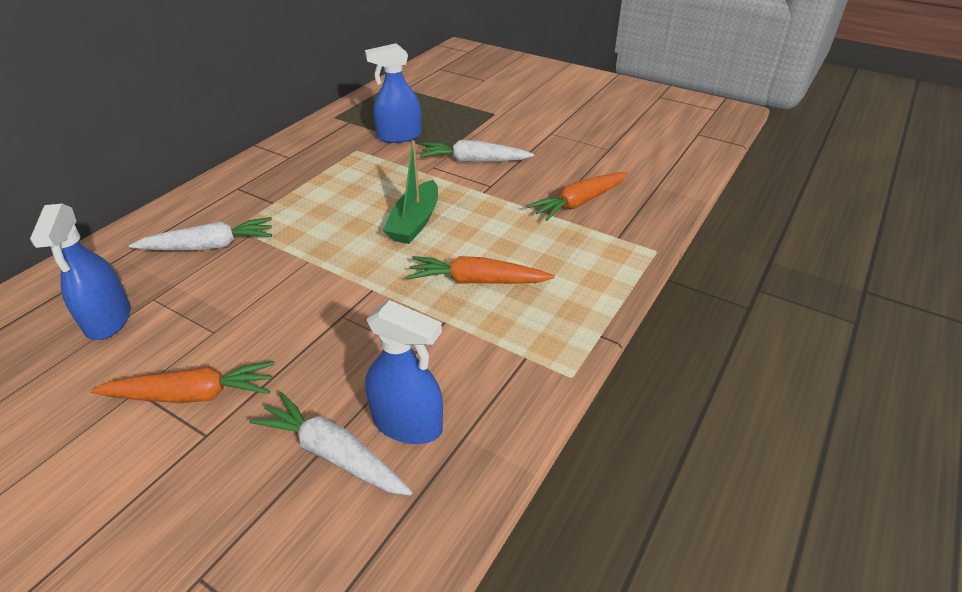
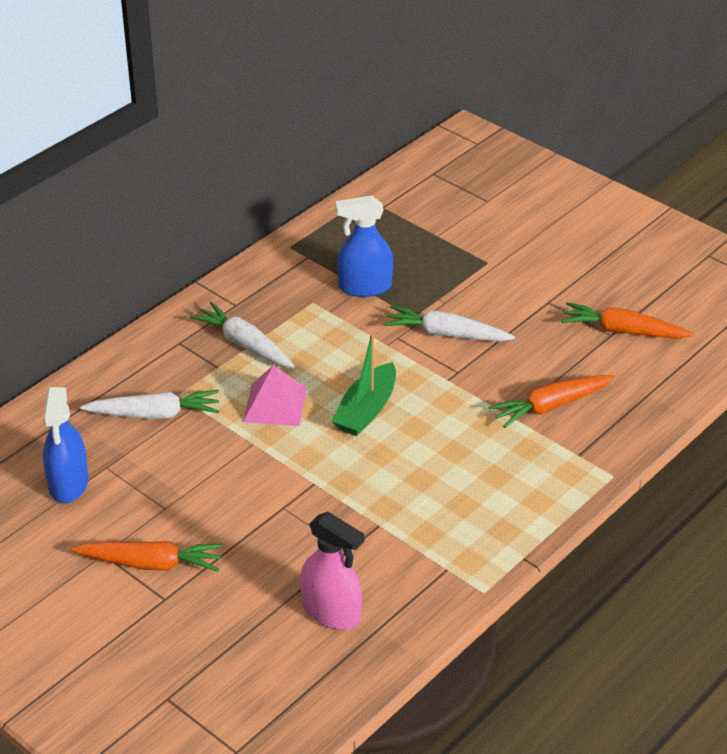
camera: 10 degrees right, 0 degrees up
white carrot [249,392,413,496] -> white carrot moved to [189,301,295,368]
blue spray bottle [365,300,443,444] -> pink spray bottle [300,512,365,630]
orange carrot [407,256,555,284] -> orange carrot moved to [561,302,694,339]
none -> pink pyramid [243,365,307,426]

